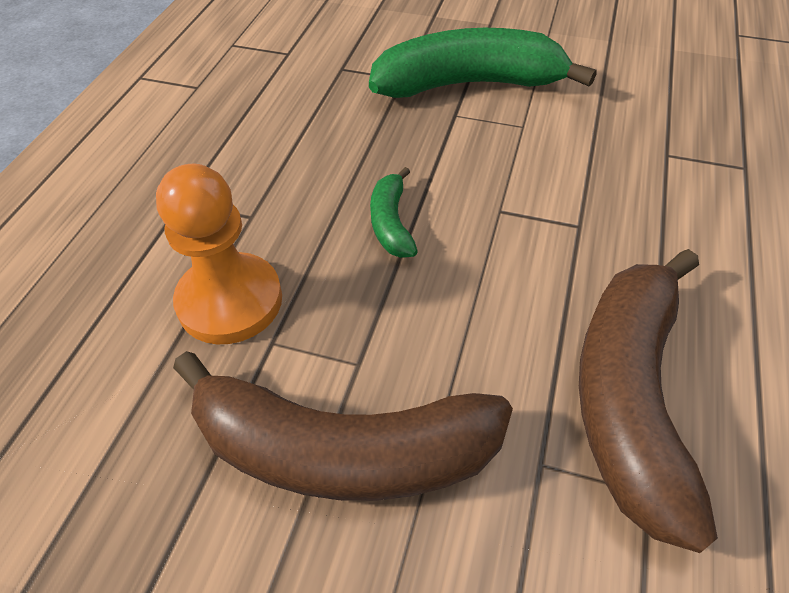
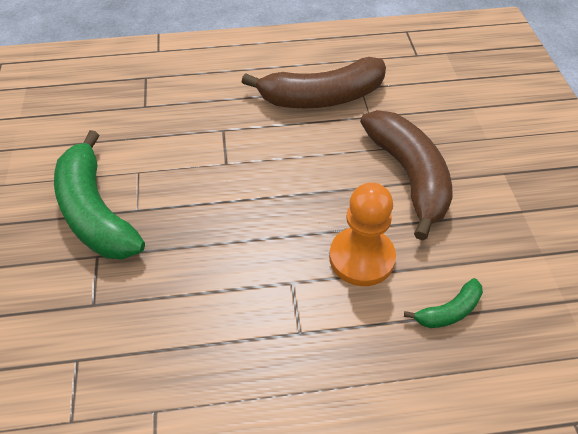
camera: 115 degrees left, 0 degrees up
green banana [370,167,418,258] -> green banana moved to [404,278,483,328]

